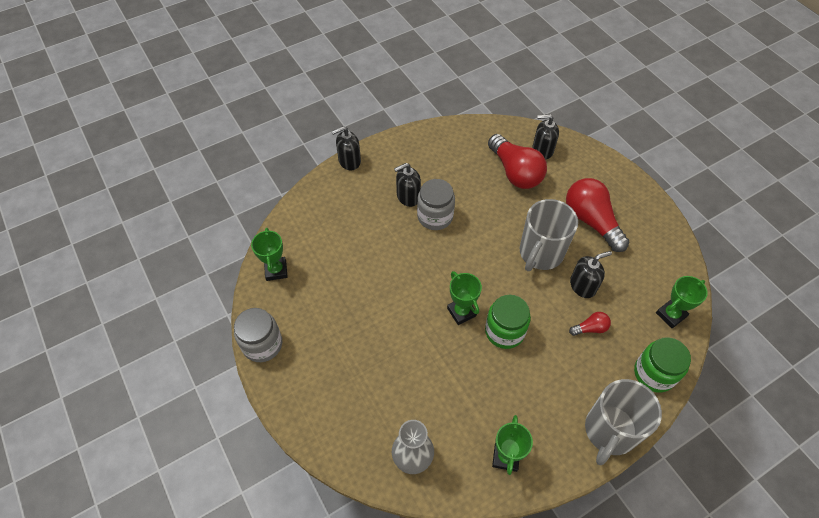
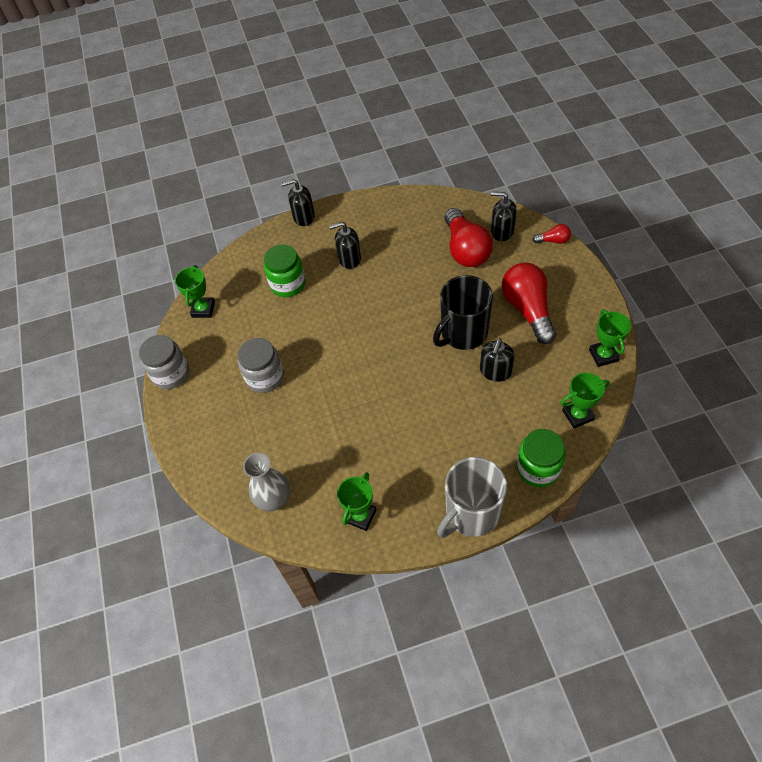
camera: 20 degrees right, 0 degrees up
grey jar [417,179,455,230] -> grey jar moved to [238,338,284,393]
green trophy [447,271,482,325] -> green trophy moved to [589,310,631,367]
green jar [485,295,531,349] -> green jar moved to [264,245,305,297]
grey mug [520,199,578,271] -> black mug [433,275,493,350]
red light bulb [569,312,611,336] -> red light bulb moved to [532,224,571,244]
black soap dispenser [570,251,612,298] -> black soap dispenser turned 120 degrees clockwise [480,339,514,382]

